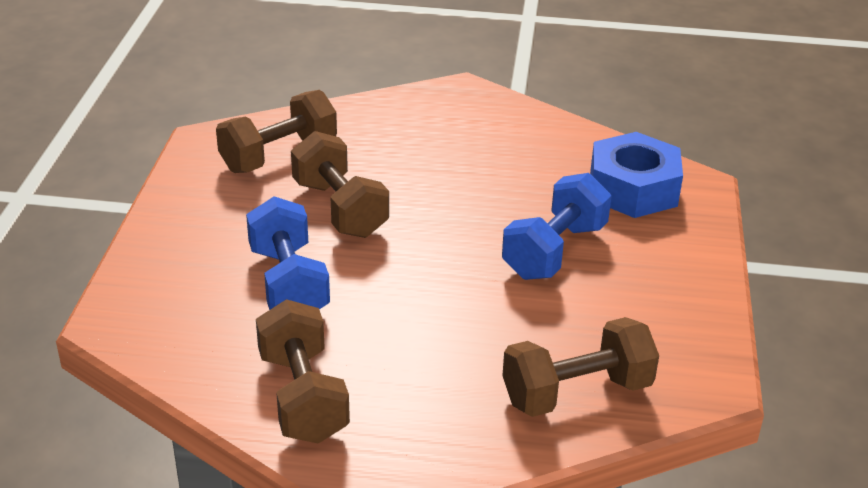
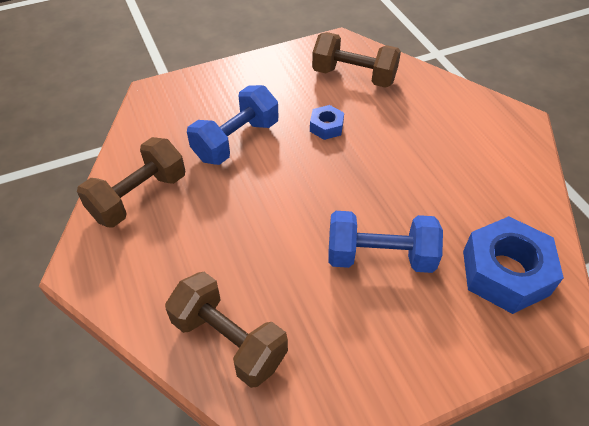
camera: 60 degrees right, 15 degrees up
brown dumbbell [291,131,389,238] -> blue nut [310,105,344,140]

